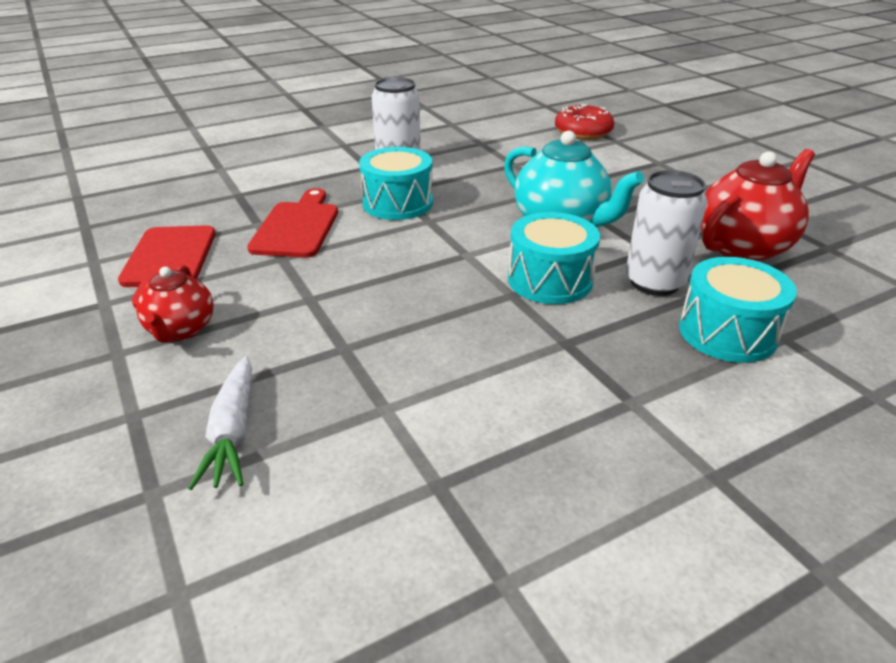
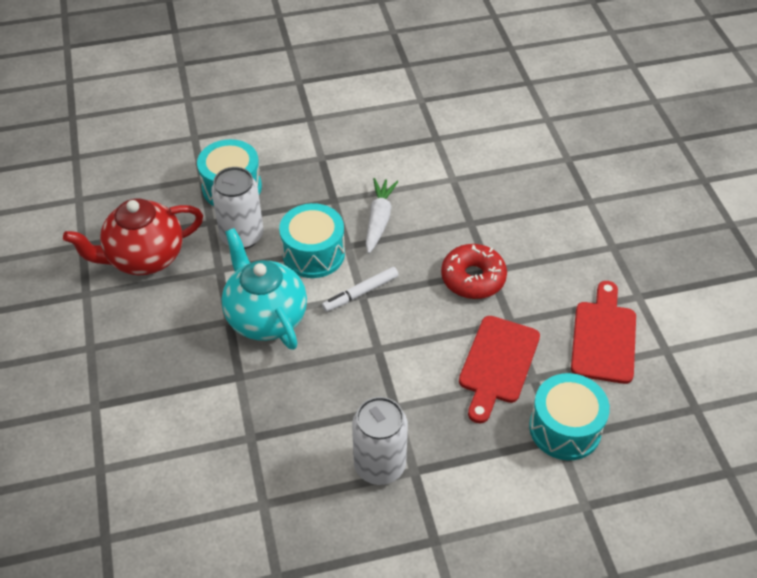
camera: 165 degrees left, 15 degrees up
red teapot [136,265,214,343] -> none
white carrot [188,356,252,490] -> white carrot moved to [366,178,398,254]
turquoise drum [359,147,433,220] -> turquoise drum moved to [529,373,610,460]
red donut [555,104,614,140] -> red donut moved to [441,244,507,299]
none -> white marker [322,267,399,312]

